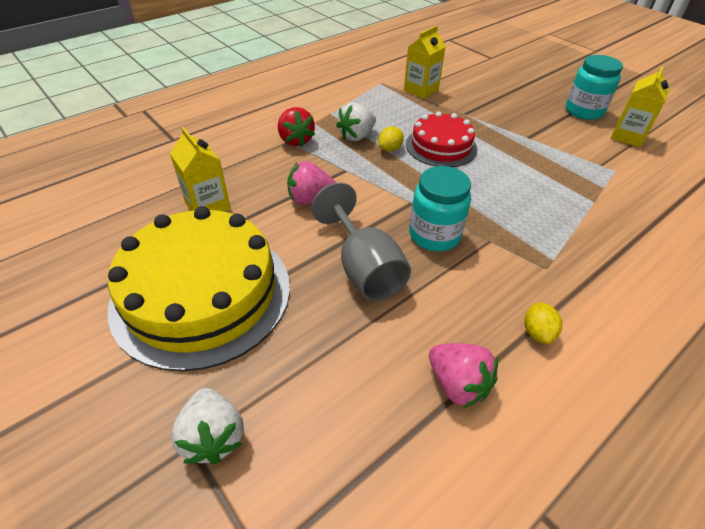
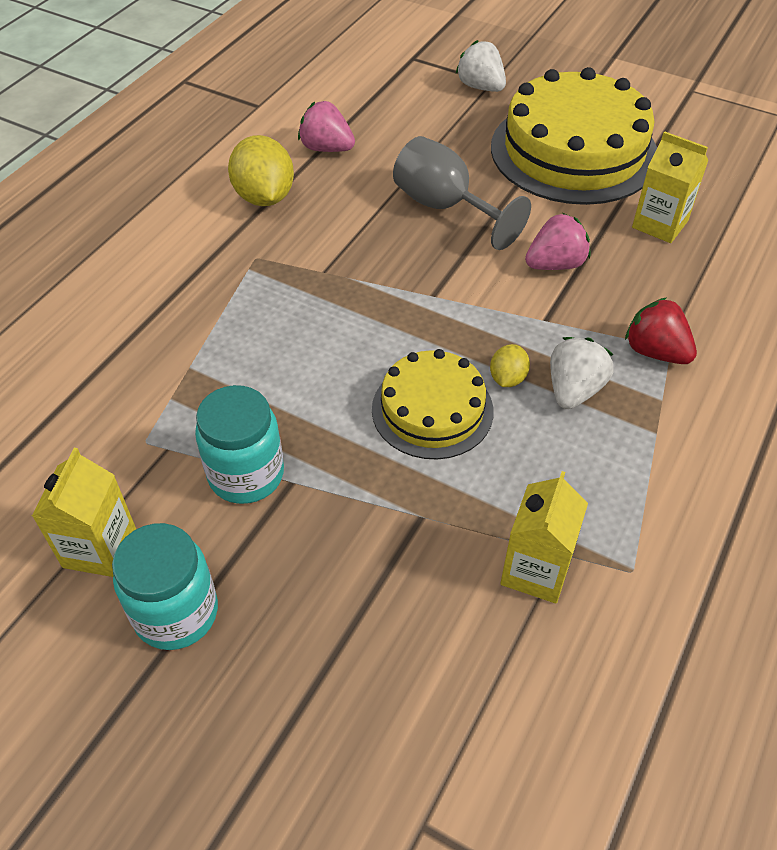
camera: 160 degrees right, 5 degrees up
red cake [406,111,477,167] -> yellow cake [372,349,494,459]
turquoise jar [409,166,471,251] -> turquoise jar moved to [195,385,284,504]
yellow lemon [524,302,562,344] -> yellow lemon [228,135,294,206], size x1.95

